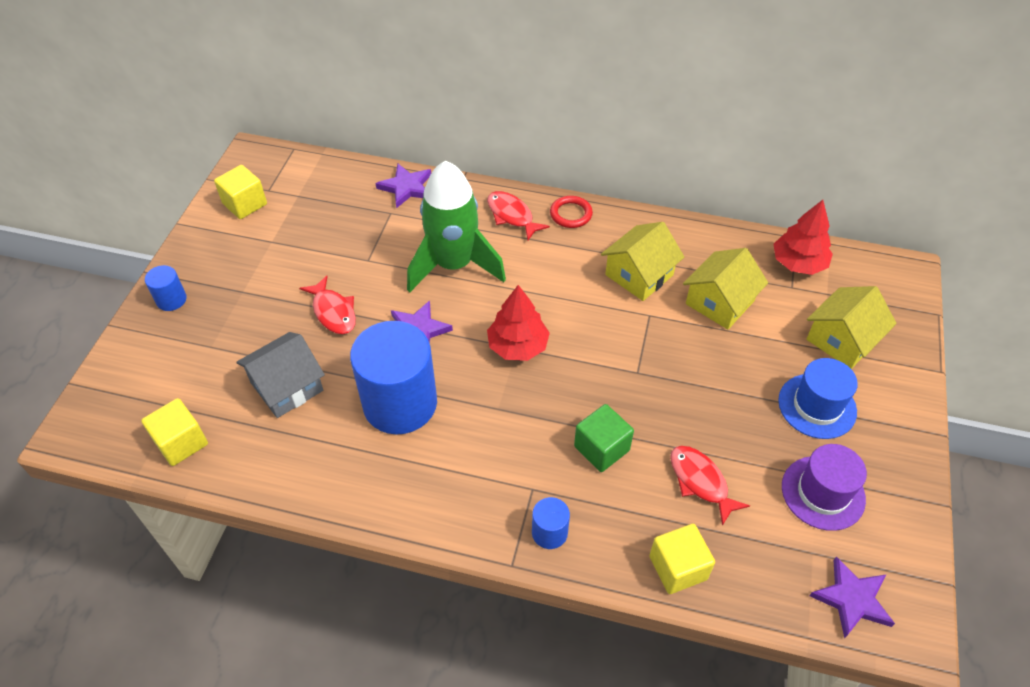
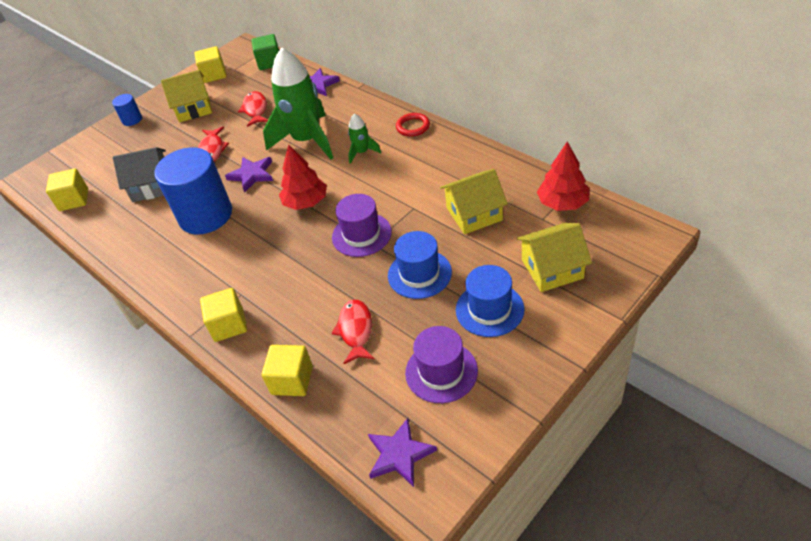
camera: 35 degrees right, 5 degrees down
red fish [487,191,550,240] -> red fish moved to [238,91,268,127]
blue cylinder [532,497,570,549] -> yellow cube [200,288,247,342]
green cube [574,404,634,472] -> green cube moved to [252,34,279,70]
yellow house [601,222,685,301] -> yellow house moved to [161,70,212,122]
none -> purple hat [332,194,392,257]
none -> green rocket [348,113,381,164]
none -> blue hat [388,231,452,299]

